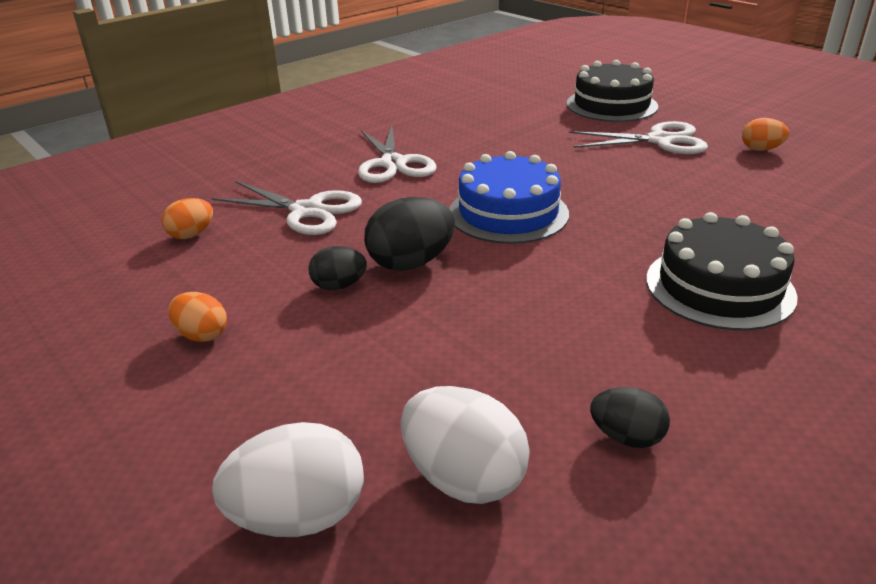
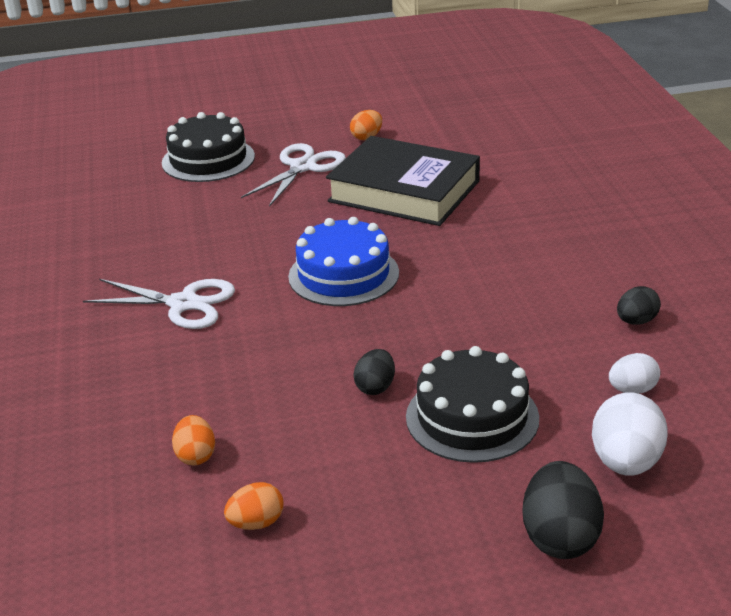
camera: 60 degrees left, 0 degrees up
orange egg [168,292,227,342] -> orange egg moved to [224,482,283,530]
white scissors [211,181,362,235] -> none
black egg [364,197,455,271] -> black egg moved to [522,461,604,559]
white egg [401,386,530,504] -> white egg [609,353,660,394], size x0.60
black cake [646,212,798,330] -> black cake moved to [406,346,539,463]
none -> black book [326,136,480,226]

